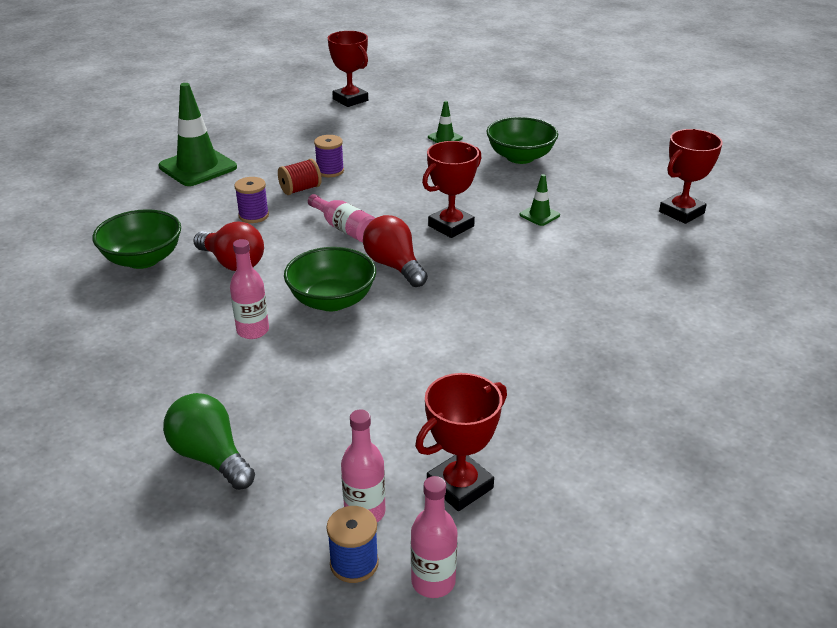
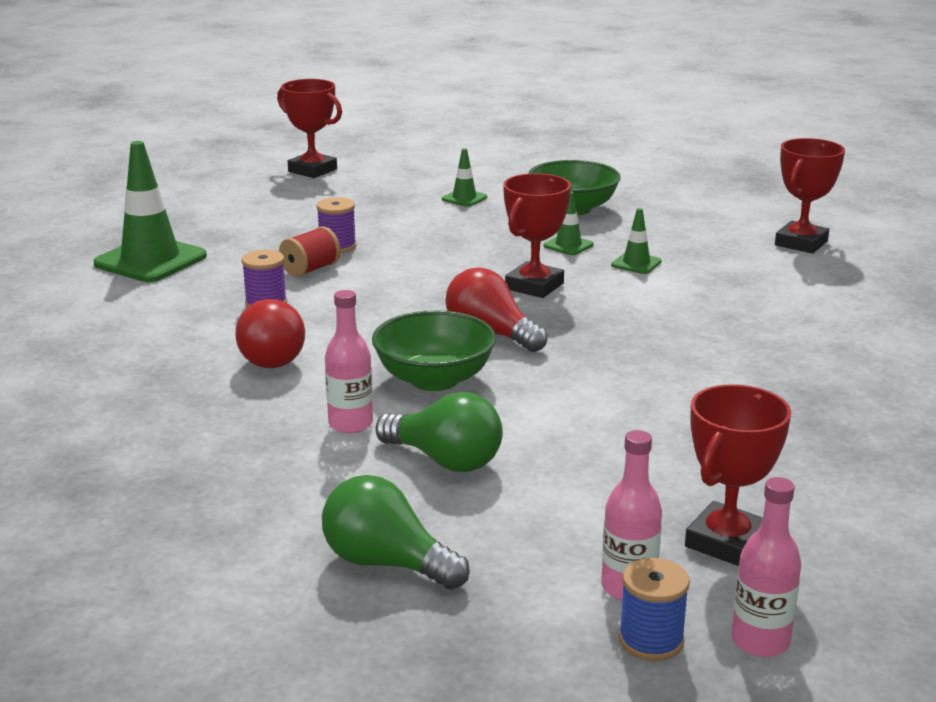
camera: 15 degrees left, 10 degrees down
green bowl [92,209,181,269] -> none
red light bulb [193,221,264,271] -> red light bulb turned 60 degrees clockwise [236,299,305,368]
pink bottle [308,194,375,242] -> none
none -> green light bulb [375,392,503,472]
none -> green traffic cone [543,191,594,255]

